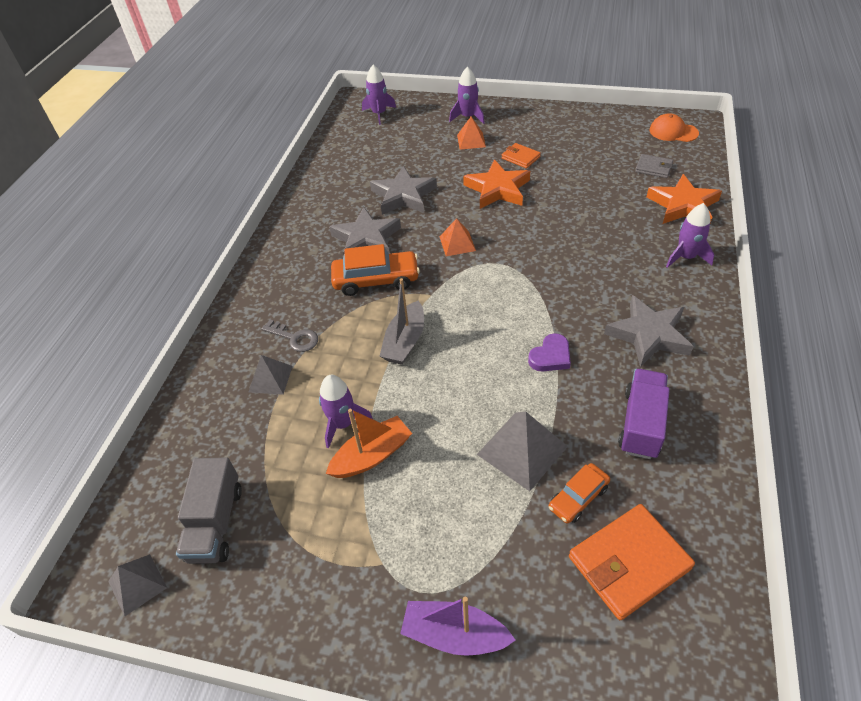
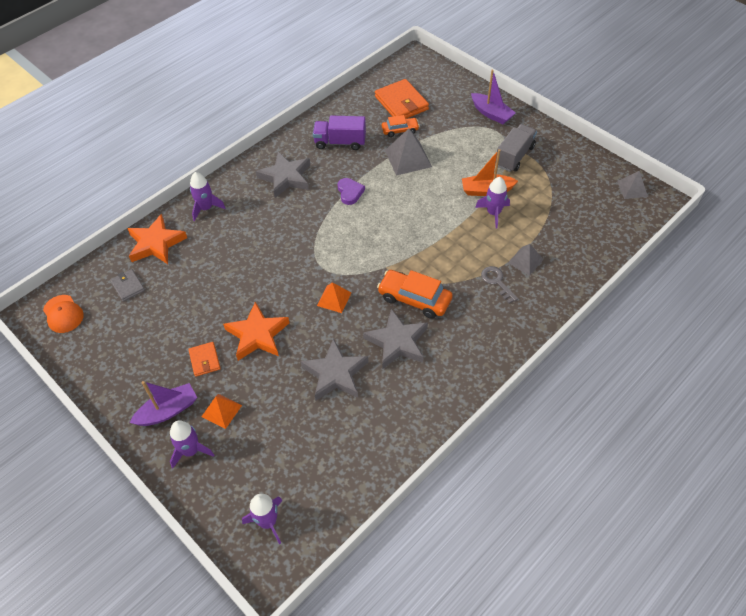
camera: 150 degrees left, 5 degrees up
grey truck [176,457,242,564] -> grey truck moved to [495,124,537,172]
grey boat [380,278,424,365] -> none
purple heart [528,333,571,372] -> purple heart turned 90 degrees clockwise [338,178,365,205]
orange wallet [569,504,695,620] -> orange wallet turned 60 degrees clockwise [375,79,429,119]
purple truck [618,369,670,459] -> purple truck turned 45 degrees clockwise [313,115,366,150]
none -> purple boat [130,381,197,426]

